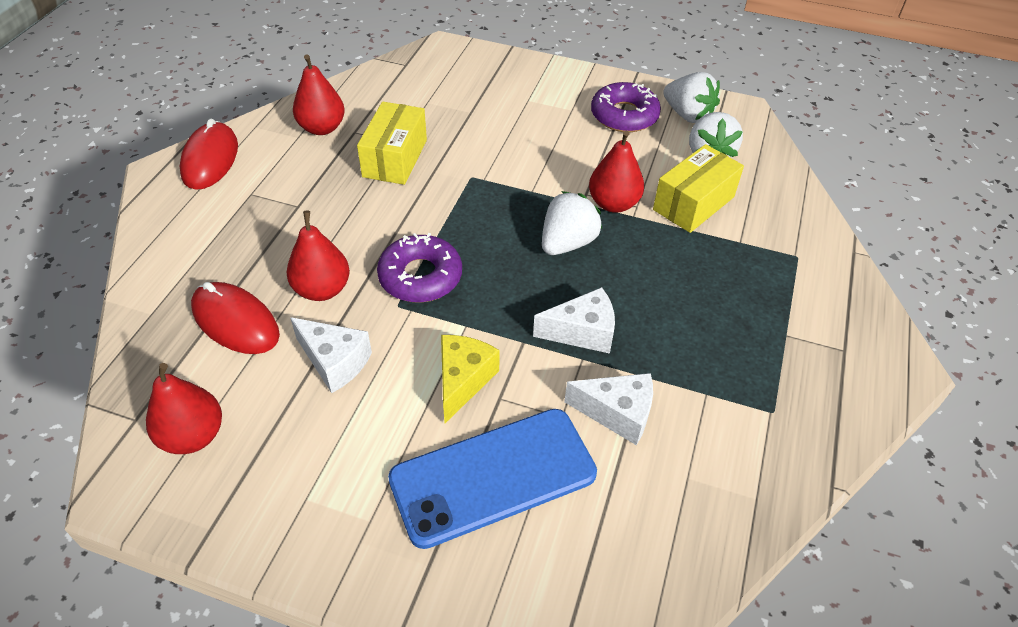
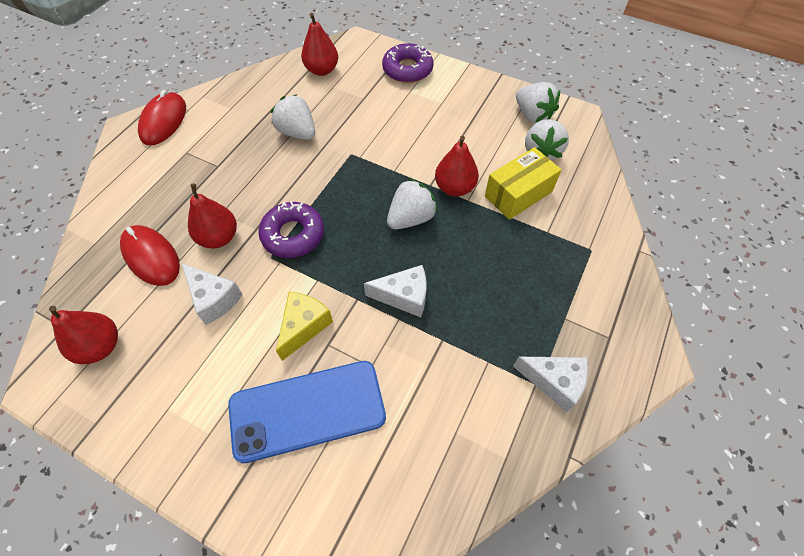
camera: 10 degrees right, 10 degrees up
red pear [293,55,345,135] -> red pear moved to [301,13,338,76]
yellow box [357,102,427,185] -> white strawberry [271,94,315,140]
white cheese [564,373,653,445] -> white cheese moved to [513,357,588,412]
purple donut [591,82,661,132] -> purple donut moved to [382,43,434,83]

